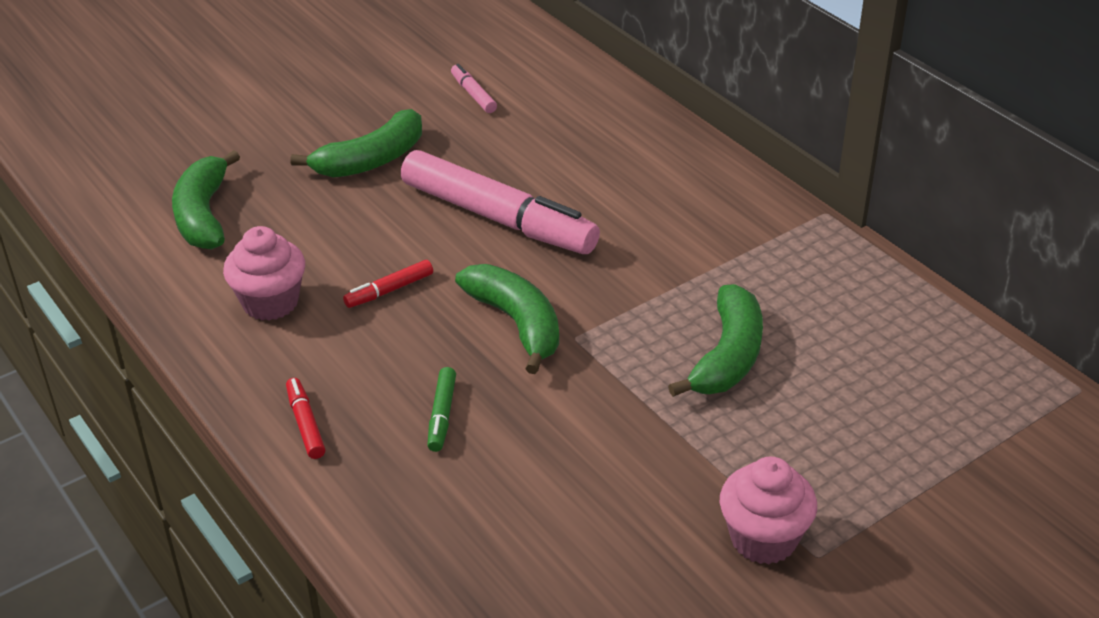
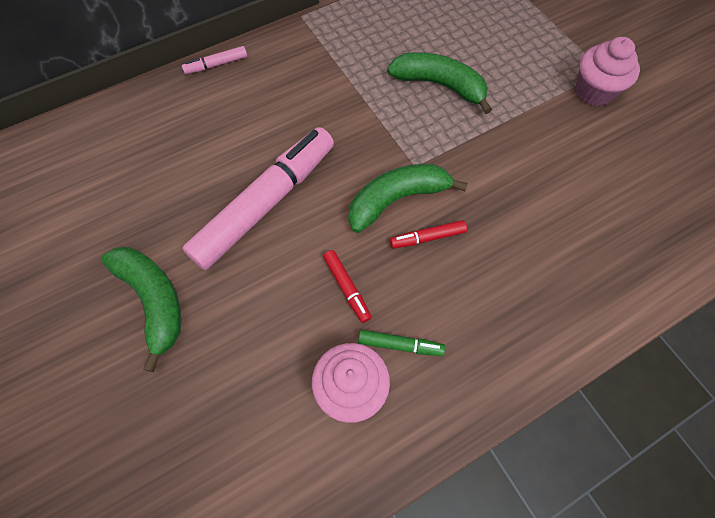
camera: 85 degrees left, 25 degrees up
green banana [172,150,240,250] -> none
red marker [286,378,325,459] -> red marker moved to [390,220,467,249]
green marker [427,367,456,452] -> green marker moved to [358,330,445,356]
pink marker [451,64,497,113] -> pink marker moved to [182,46,247,74]

